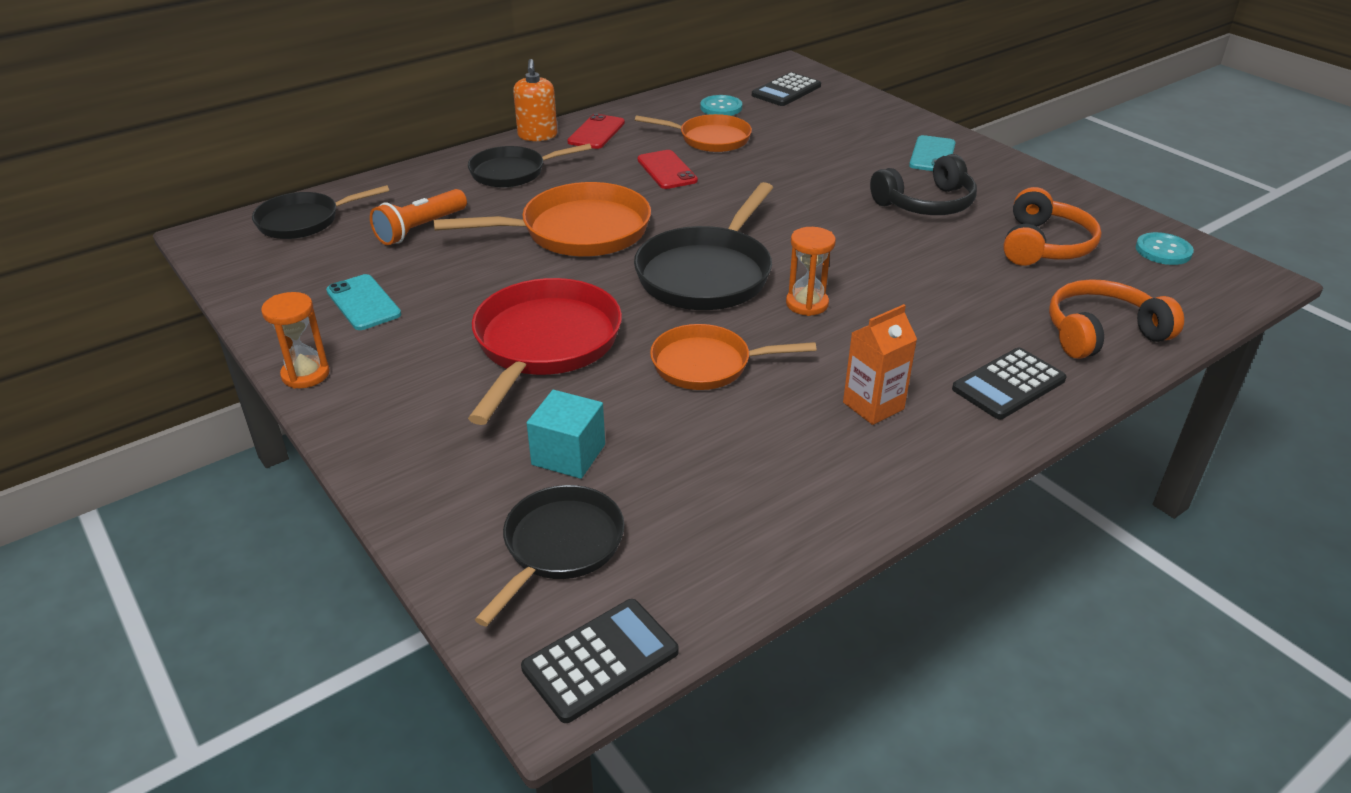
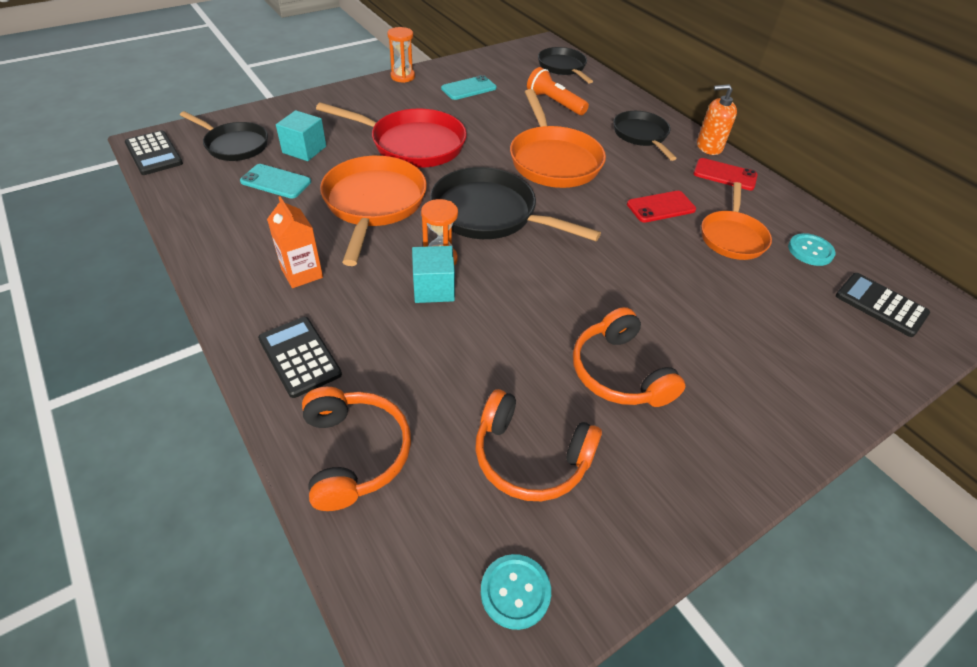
camera: 90 degrees right, 10 degrees up
orange pan [650,324,816,390] -> orange pan [320,156,427,266], size x1.56
black headphones [870,154,977,215] -> orange headphones [573,307,685,407]
turquoise phone [909,135,956,171] -> turquoise phone moved to [240,164,311,199]
none -> turquoise cube [412,246,455,303]

